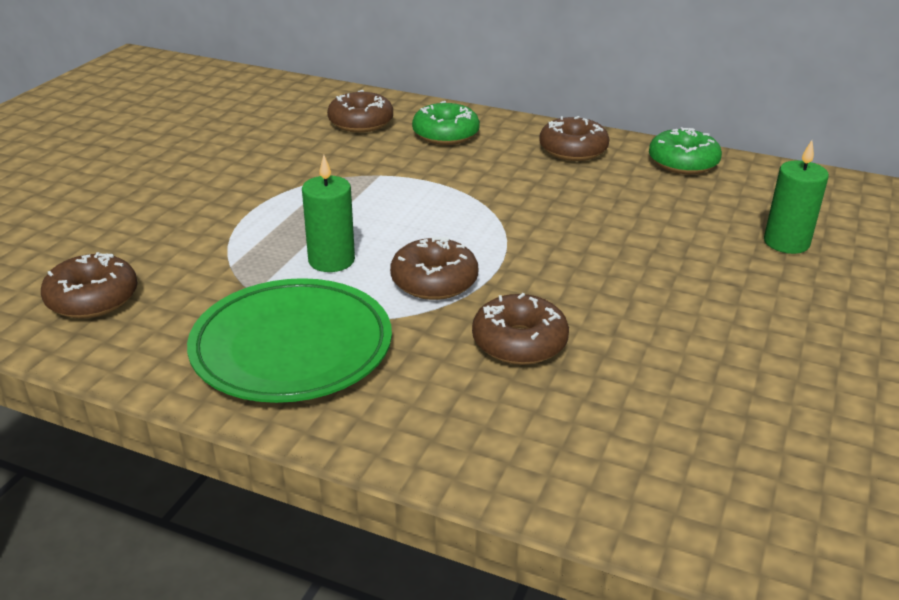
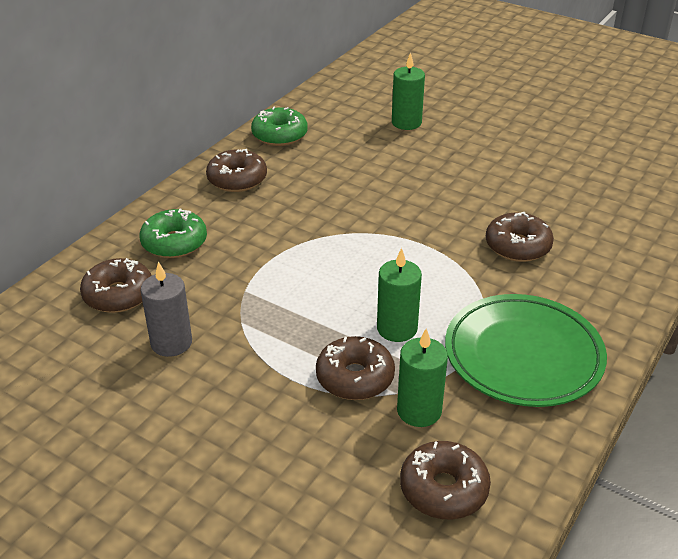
camera: 80 degrees left, 5 degrees up
brown donut [390,236,478,300] -> brown donut moved to [316,336,395,400]
none -> grey candle [140,262,192,357]
none -> green candle [397,328,448,427]

